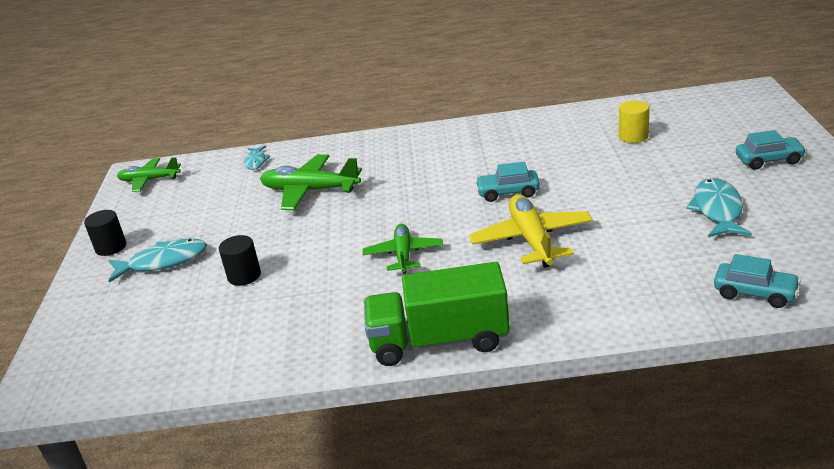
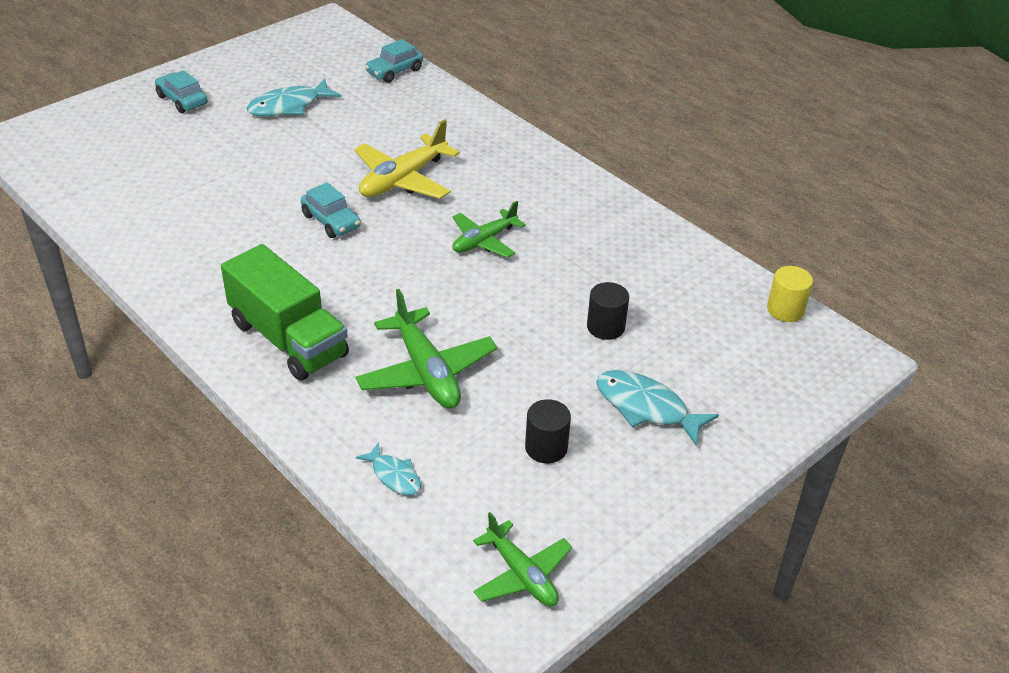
camera: 135 degrees left, 10 degrees up
black cylinder [84,210,126,256] -> black cylinder moved to [525,399,571,463]
turquoise fish [244,146,270,170] -> turquoise fish turned 90 degrees clockwise [356,442,421,495]
green truck [364,262,510,366] -> green truck moved to [221,244,349,381]
yellow cylinder [619,101,649,143] -> yellow cylinder moved to [767,266,813,322]
turquoise car [714,254,801,308] -> turquoise car turned 120 degrees counterclockwise [365,39,423,83]

